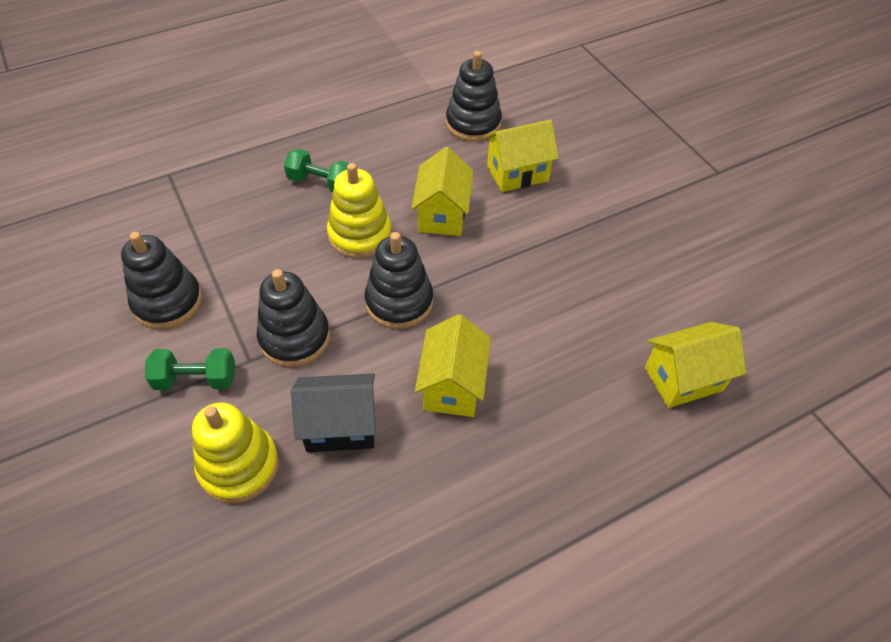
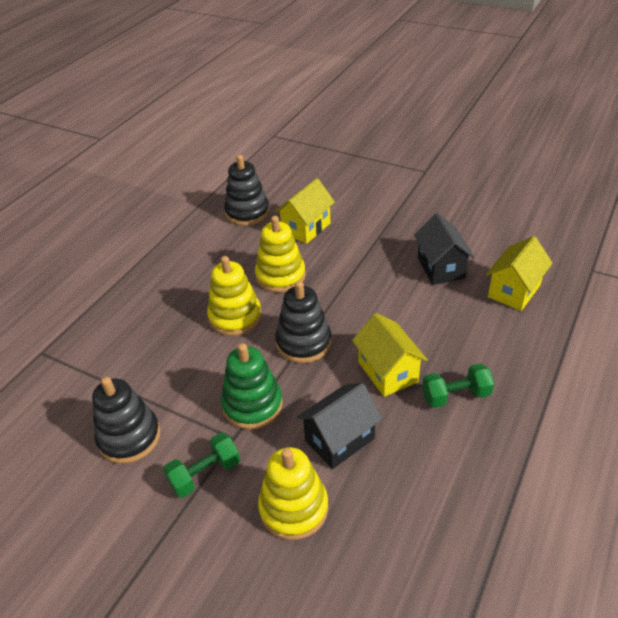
camera: 30 degrees left, 10 degrees down
black stacking toy [256,269,330,367] -> green stacking toy [221,343,283,429]
green dumbbell [284,149,349,192] -> green dumbbell moved to [422,363,494,408]
yellow house [411,147,474,236] -> yellow stacking toy [255,216,306,293]
none -> black house [414,213,474,285]

